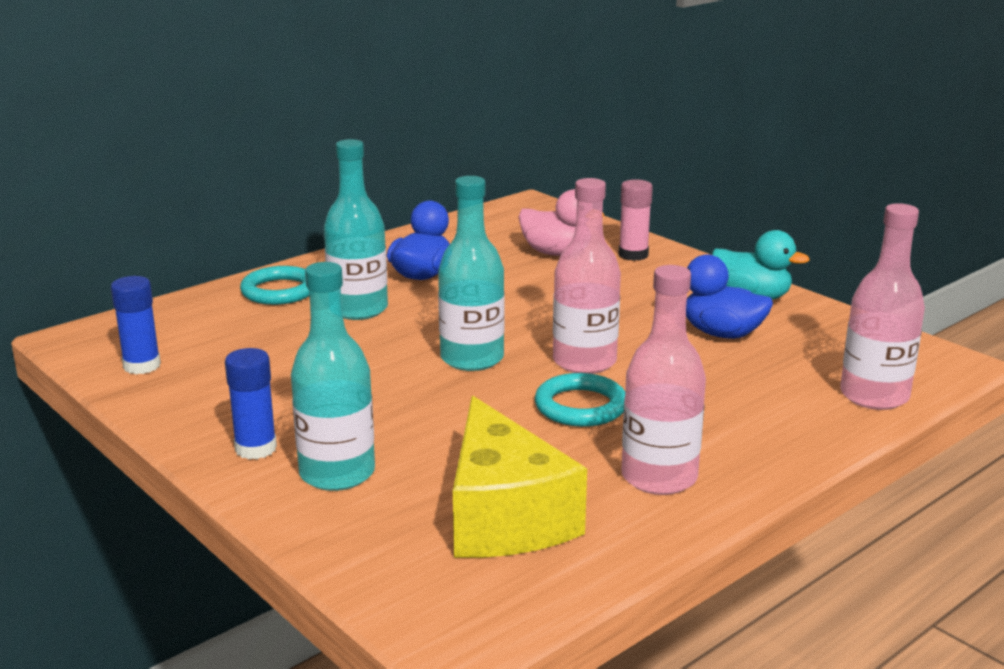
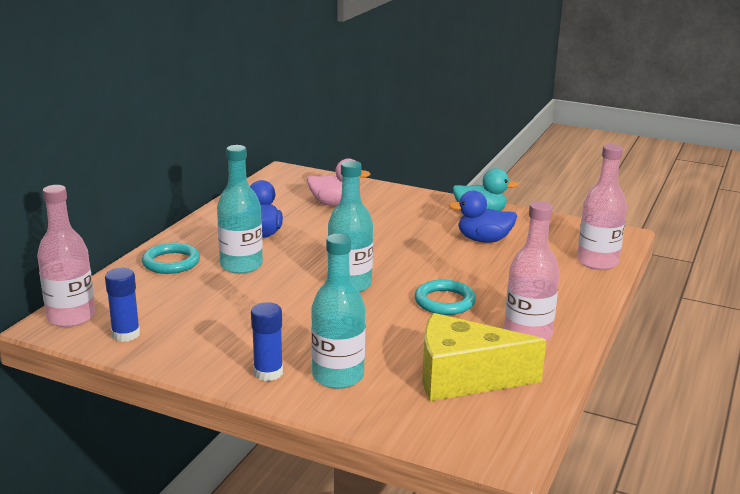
camera: 25 degrees left, 0 degrees up
yellow cheese [453,396,587,558] -> yellow cheese turned 135 degrees clockwise [423,313,546,401]
pink bottle [553,178,621,374] -> pink bottle moved to [37,185,95,327]
pink glue stick [618,179,653,261] -> none

